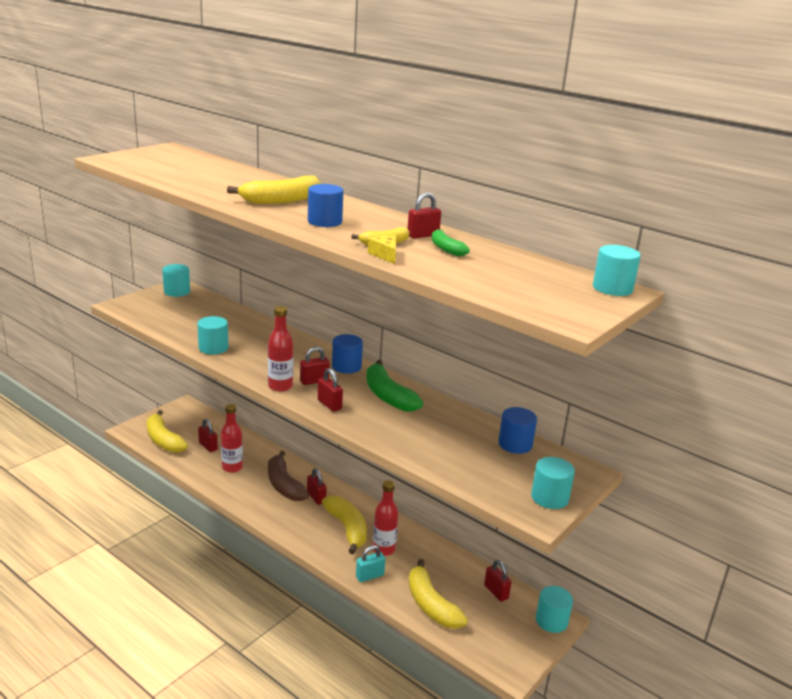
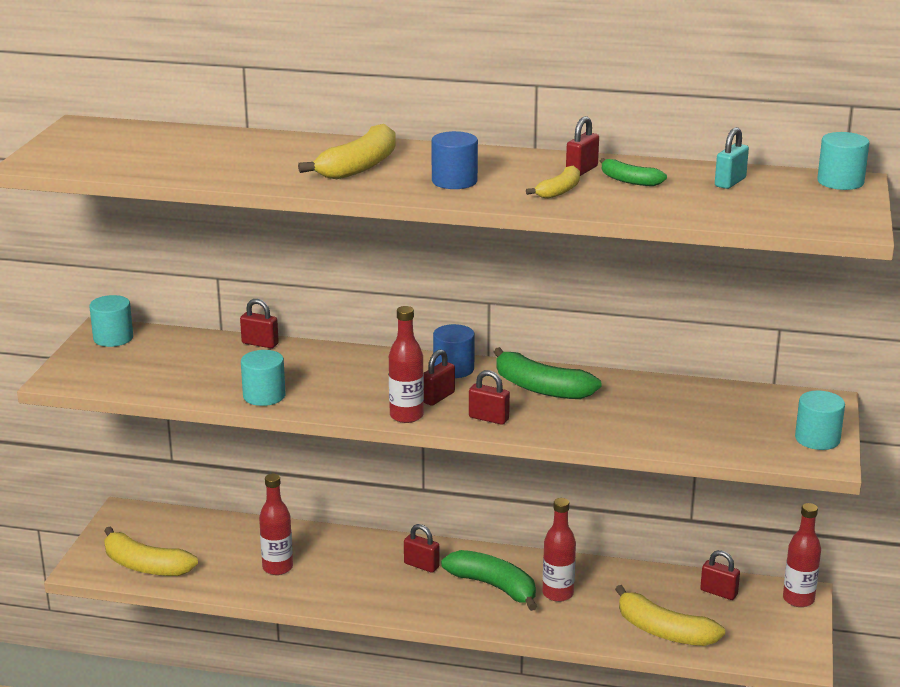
camera: 25 degrees left, 0 degrees up
red padlock [198,419,218,452] -> red padlock moved to [240,299,279,348]
brown banana [268,451,309,501] -> none
yellow banana [322,495,367,554] -> green banana [441,550,537,611]
turquoise padlock [356,545,385,582] -> turquoise padlock moved to [715,127,749,189]
yellow cheese [368,235,396,264] -> none
blue cylinder [498,407,537,454] -> none
turquoise cylinder [536,586,573,633] -> red bottle [783,503,821,607]

